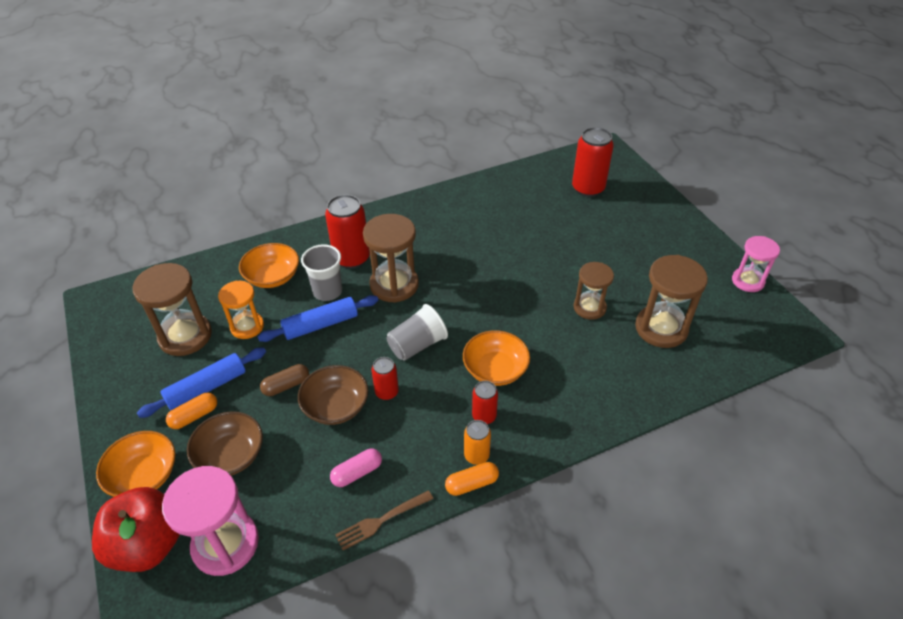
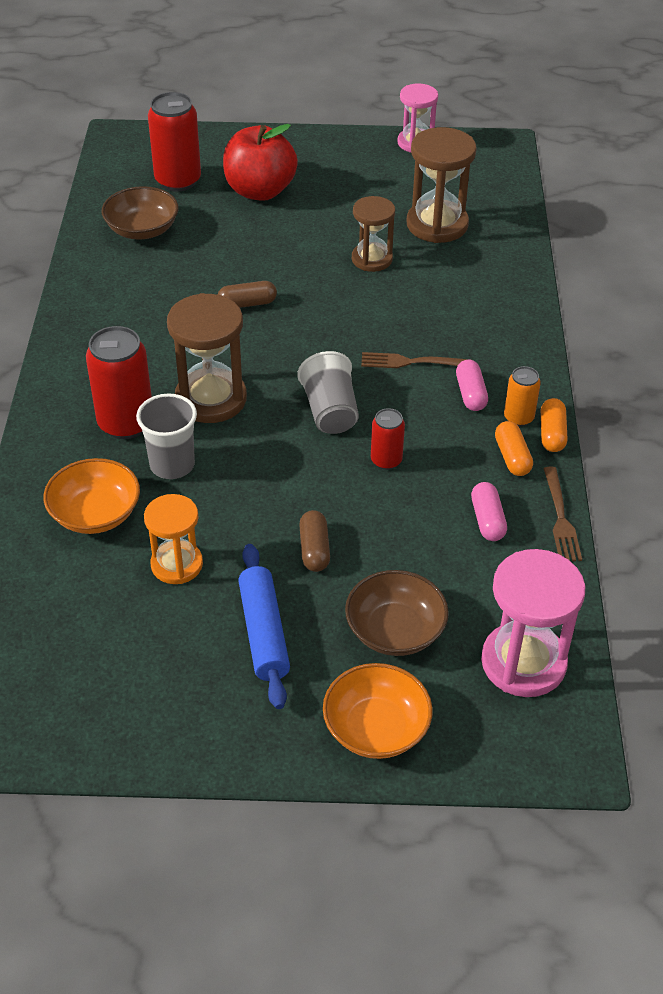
camera: 65 degrees left, 0 degrees up
red apple [92,487,180,572] -> red apple moved to [223,124,298,201]
brown hourglass [132,263,212,356] -> none
orange capsule [166,393,217,429] -> orange capsule moved to [495,421,533,476]
blue rolling pin [258,295,378,342] -> none
brown bowl [298,365,368,425] -> brown bowl moved to [102,186,179,240]
orange bowl [463,330,530,386] -> brown fork [361,352,470,368]
red can [472,381,498,424] -> pink capsule [456,360,488,411]
none -> brown capsule [218,281,277,308]

